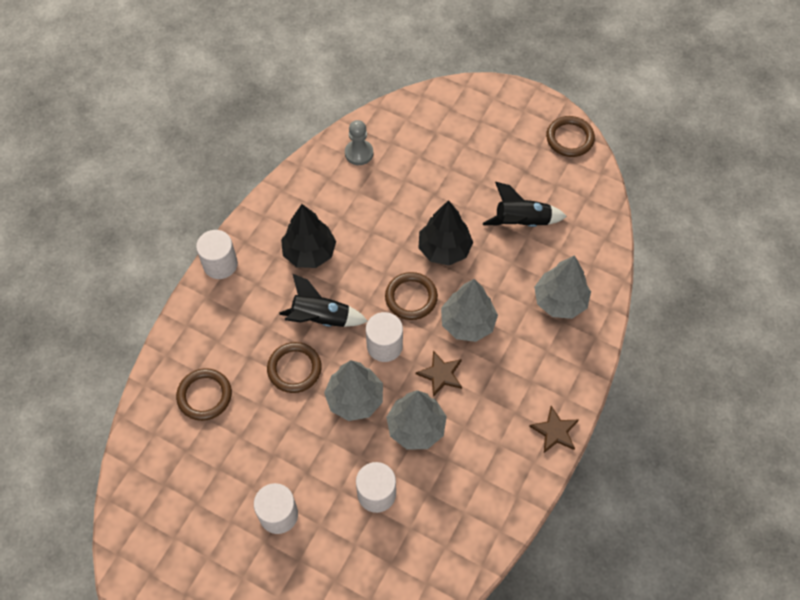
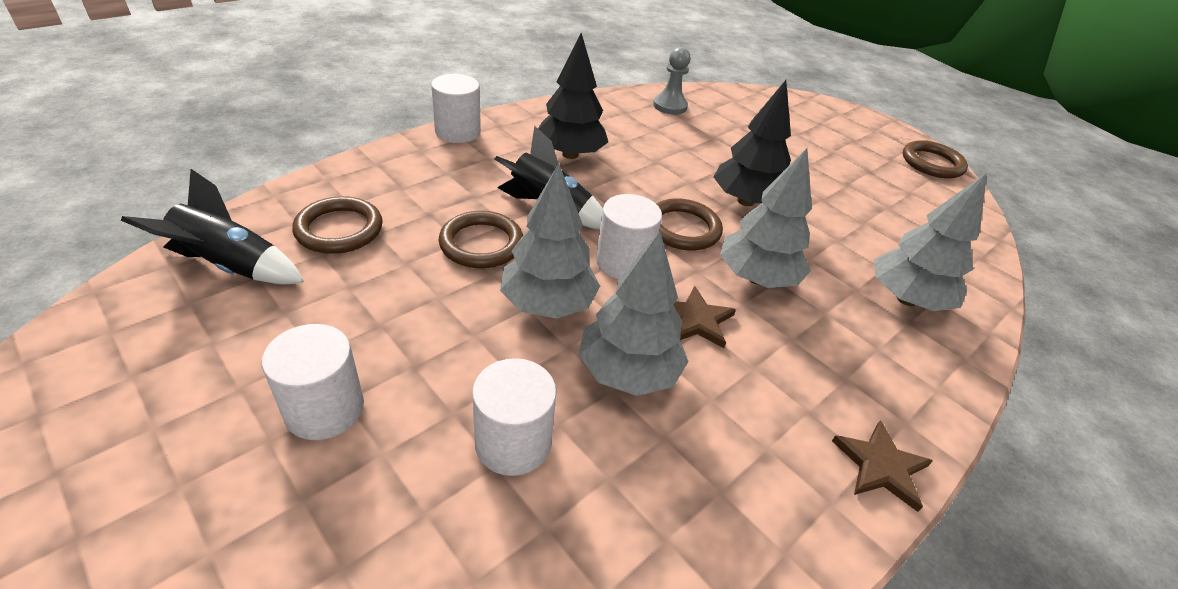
camera: 15 degrees right, 20 degrees down
black rocket [483,182,567,227] -> black rocket moved to [121,169,304,284]

